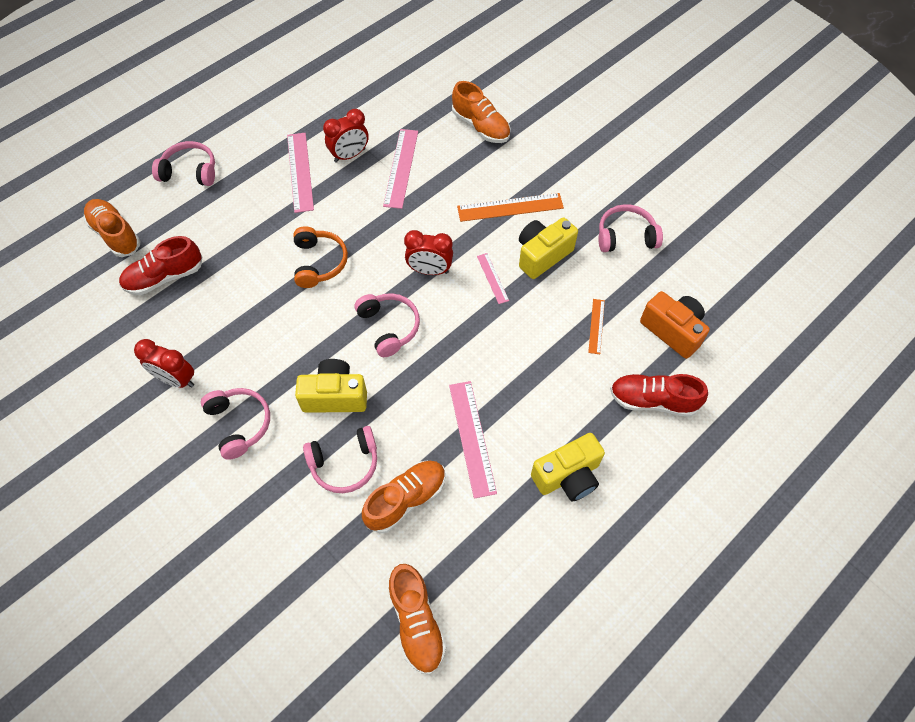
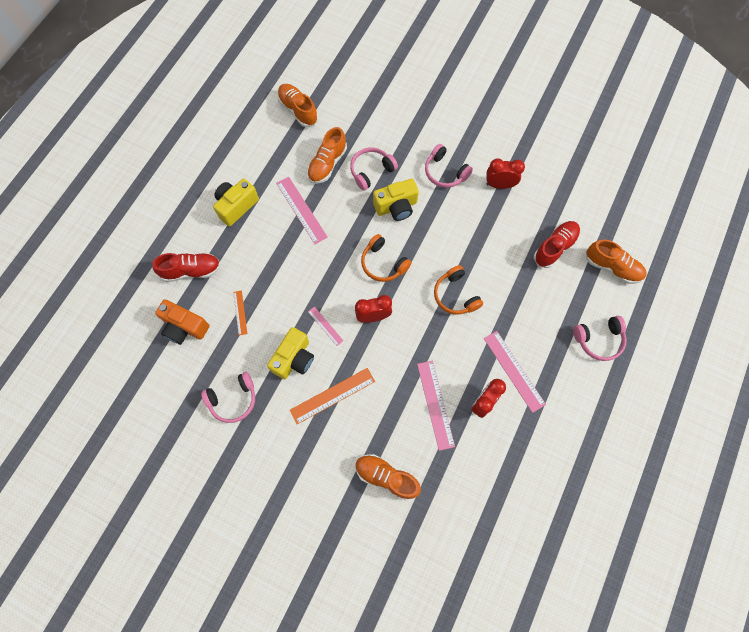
camera: 160 degrees right, 10 degrees up
pink headphones [355,293,420,357] -> orange headphones [361,234,411,282]

